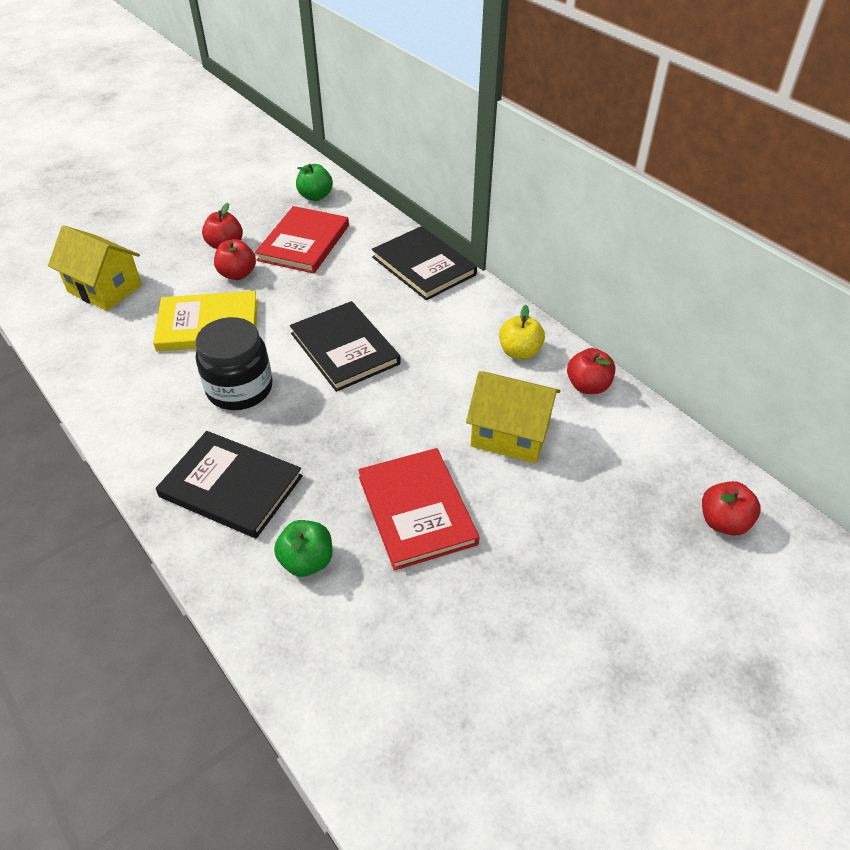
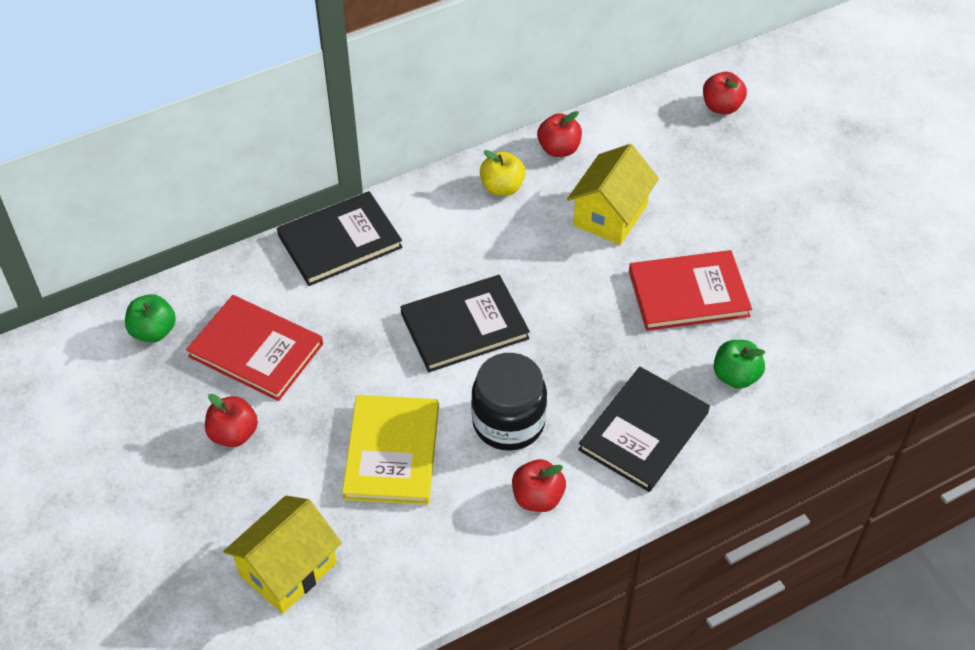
camera: 80 degrees left, 5 degrees up
red apple [214,239,256,280] -> red apple moved to [512,459,566,512]

